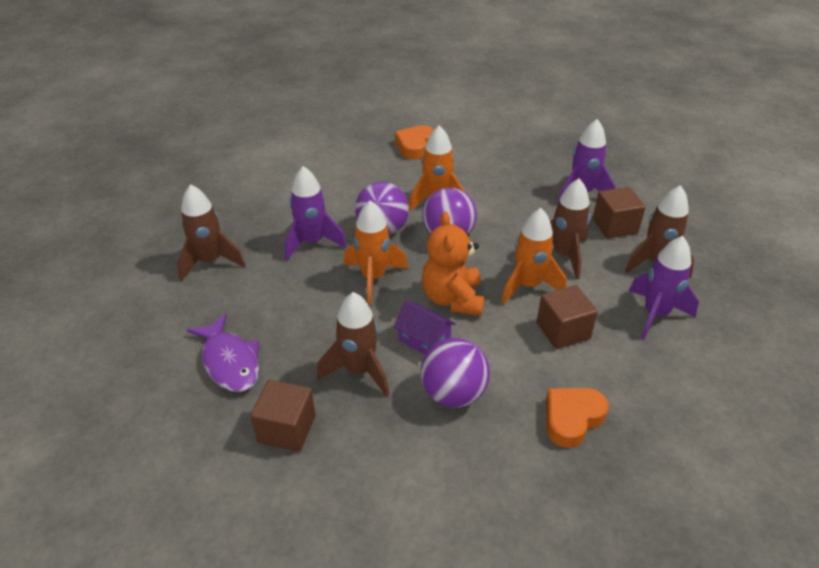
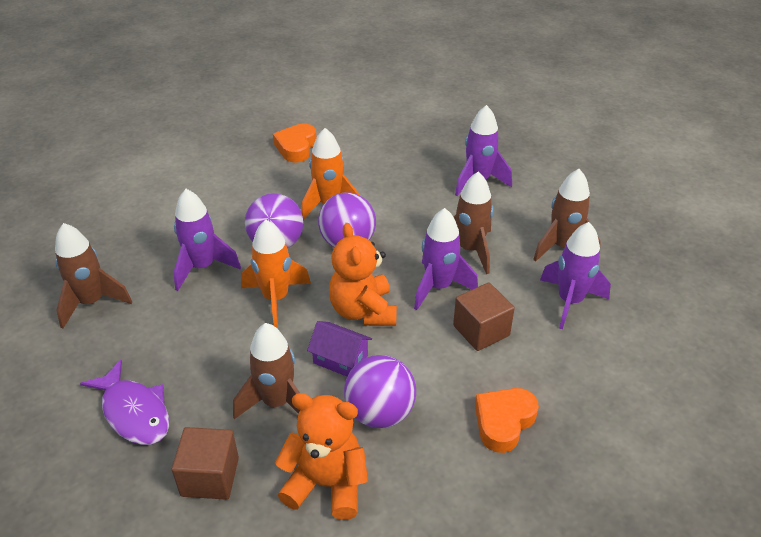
camera: 10 degrees left, 0 degrees up
orange rocket [501,208,566,304] -> purple rocket [414,208,478,310]
brown cube [593,187,646,238] -> none
none -> orange teddy bear [275,393,368,520]

